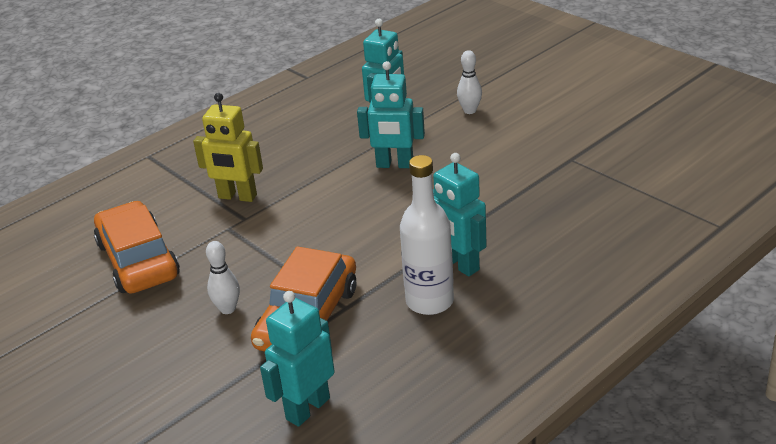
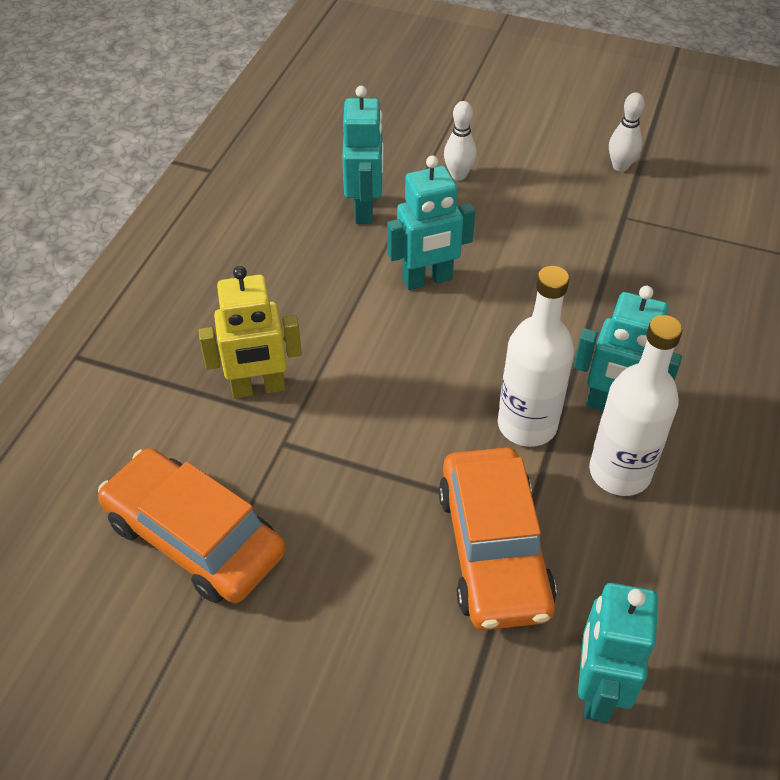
camera: 30 degrees left, 15 degrees up
white bowling pin [206,241,240,314] -> white bowling pin moved to [609,92,645,172]
none -> white bottle [498,266,574,447]

